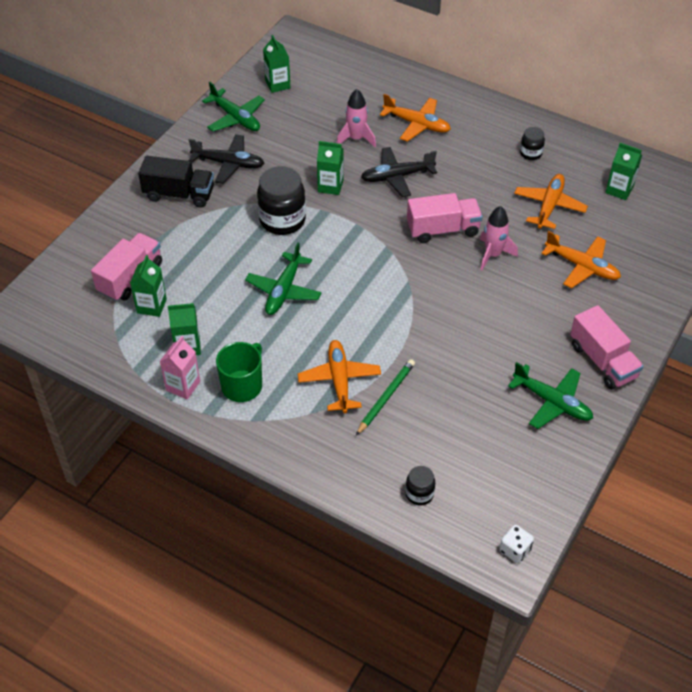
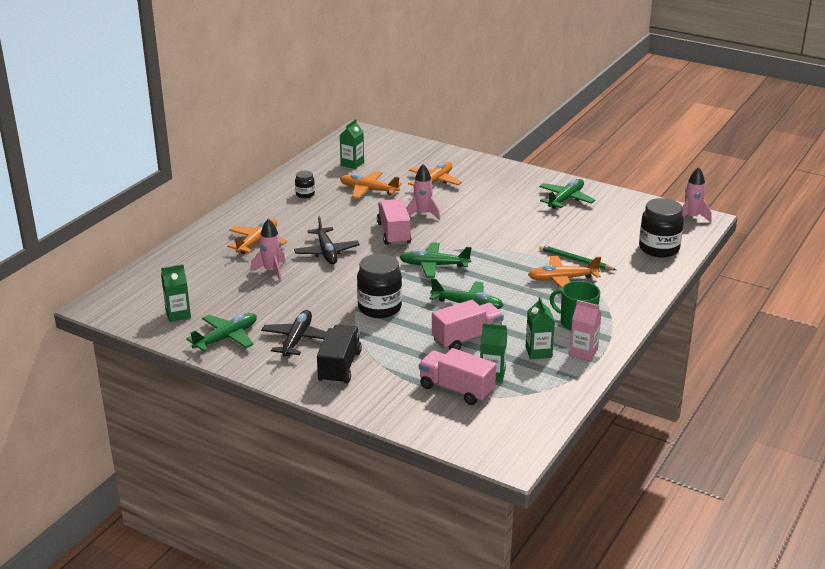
camera: 90 degrees left, 20 degrees down
green carton [317,141,343,195] -> none
black jar [405,466,435,505] -> black jar [639,198,684,257], size x1.96
white dice [499,525,534,563] -> pink rocket [682,167,712,222]
pink truck [570,305,643,390] -> pink truck moved to [432,300,504,350]
none -> green plane [399,242,472,278]

